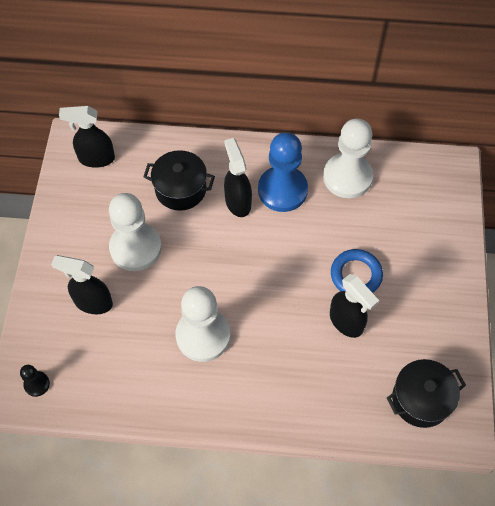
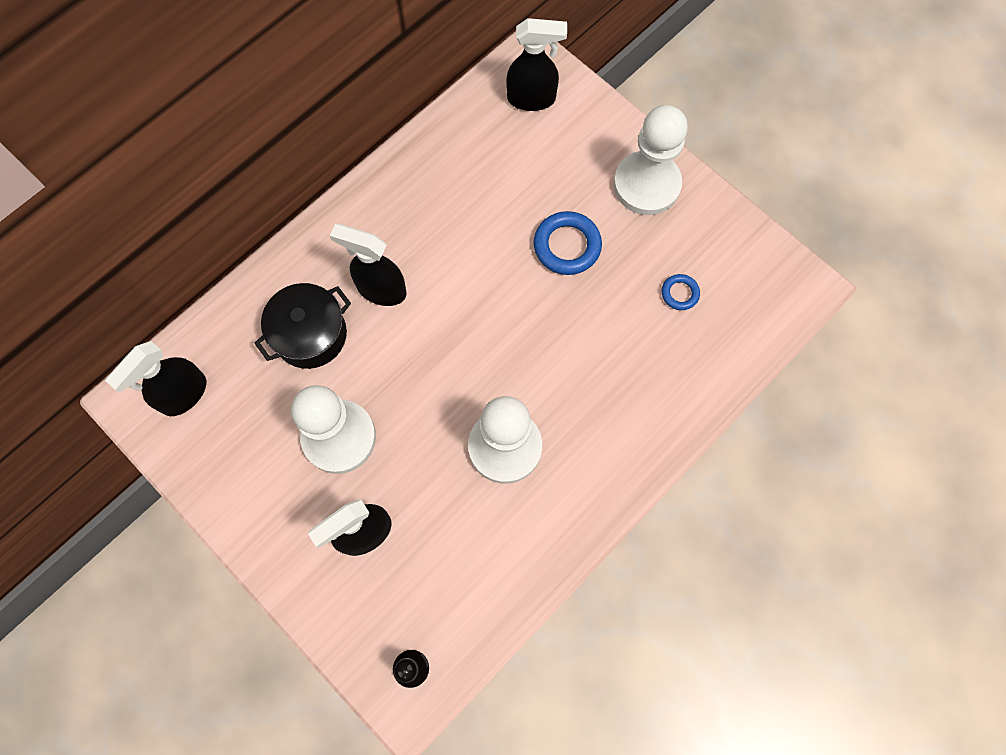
camera: 50 degrees left, 10 degrees up
blue pawn [258,132,308,212] -> none
white pawn [323,119,373,198] -> white pawn moved to [613,105,688,215]
black spray bottle [330,274,379,338] -> black spray bottle moved to [506,18,567,111]
black pot [387,359,466,428] -> none
none -> blue ring [662,274,700,310]

